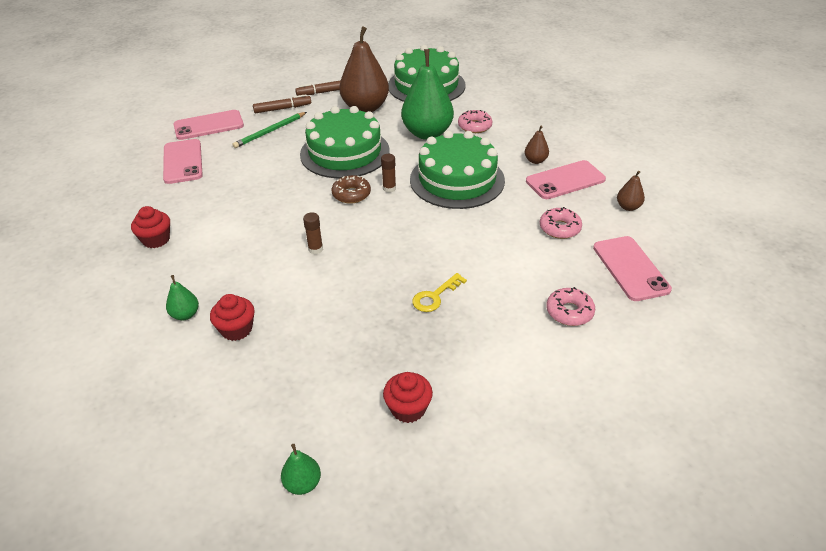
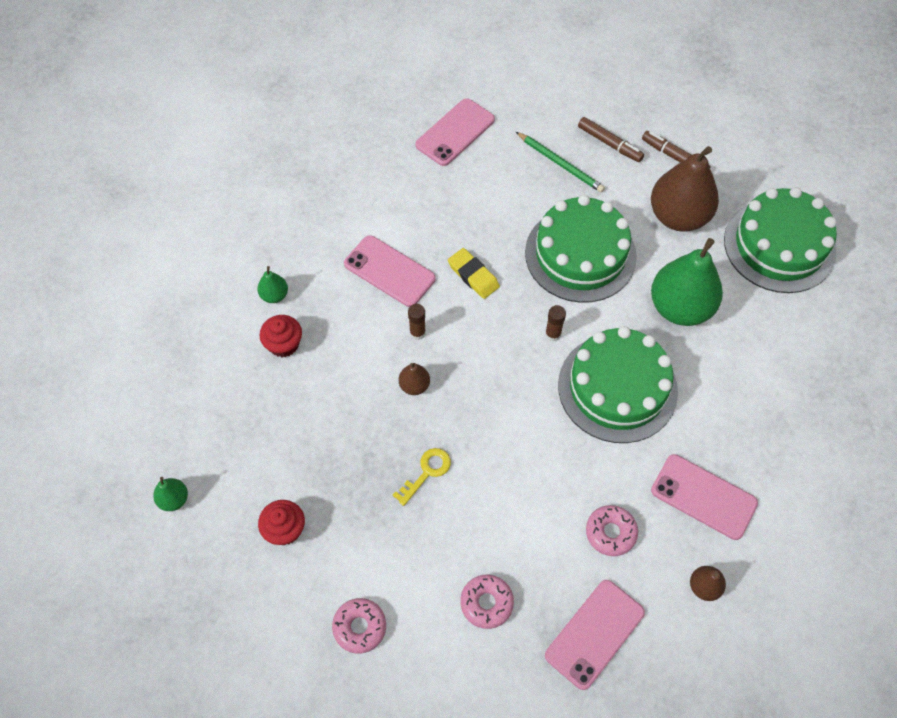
camera: 55 degrees right, 20 degrees up
red cupcake [131,206,170,248] -> none
pink phone [174,110,244,140] -> pink phone moved to [344,235,436,307]
green pencil [233,112,307,148] -> green pencil turned 150 degrees counterclockwise [516,132,605,193]
brown donut [332,175,371,204] -> none
yellow key [412,273,467,312] -> yellow key turned 120 degrees clockwise [393,448,451,506]
pink donut [458,110,492,133] -> pink donut moved to [332,598,386,654]
brown pear [525,126,549,164] -> brown pear moved to [399,363,430,395]
none -> yellow eraser [448,248,500,299]

